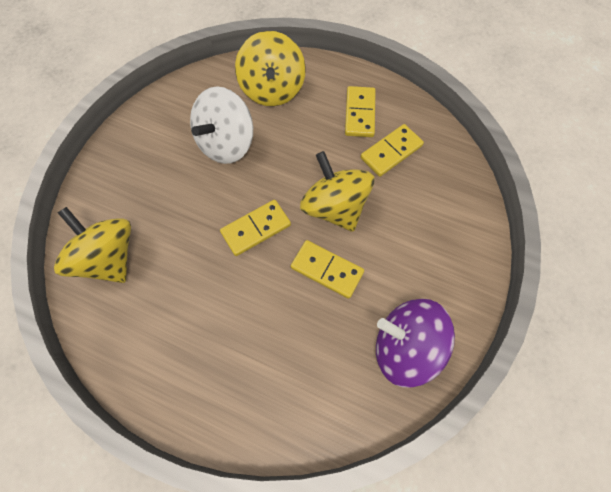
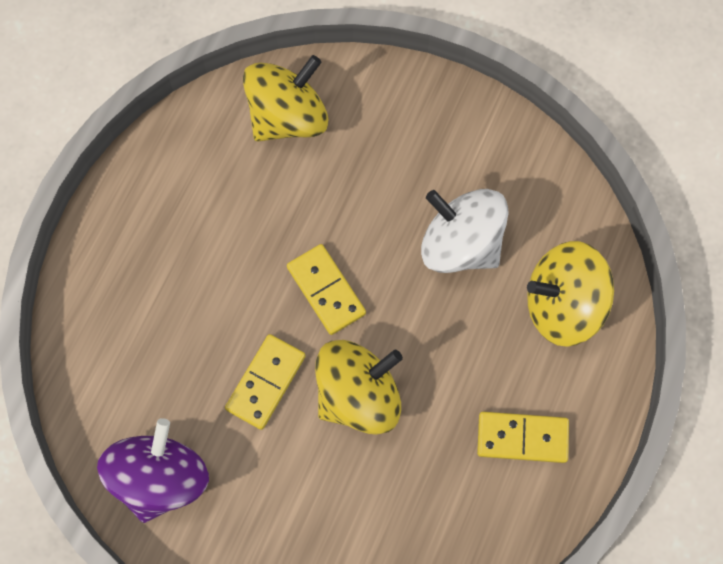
camera: 90 degrees right, 5 degrees up
yellow domino [361,124,424,177] -> none

